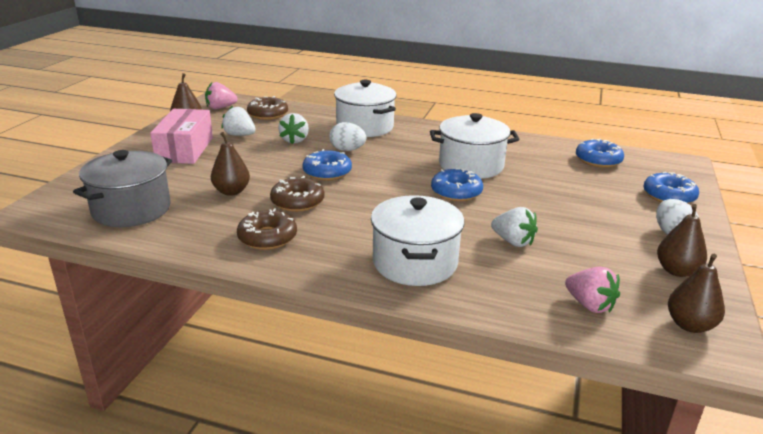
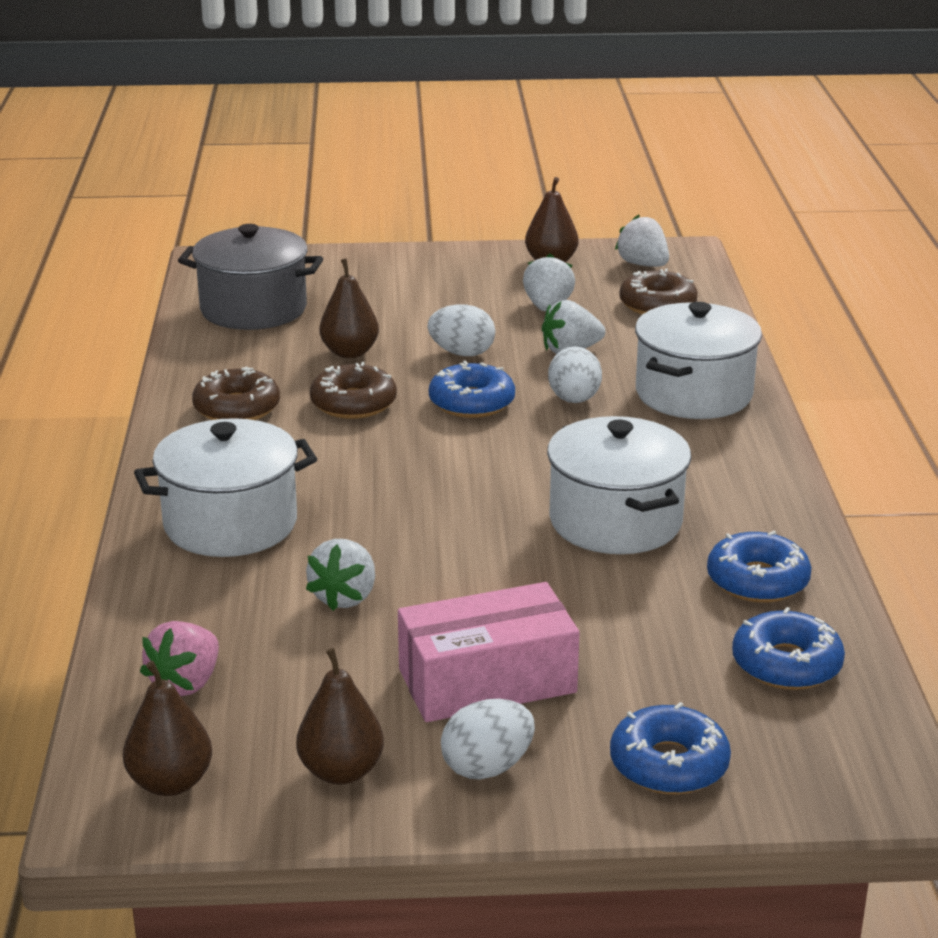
camera: 70 degrees right, 0 degrees up
pink box [150,109,213,164] -> pink box moved to [398,582,580,722]
pink strawberry [205,82,238,109] -> white strawberry [615,214,669,267]
blue donut [431,168,483,201] -> blue donut moved to [707,531,811,603]
none -> white egg [428,304,495,356]

